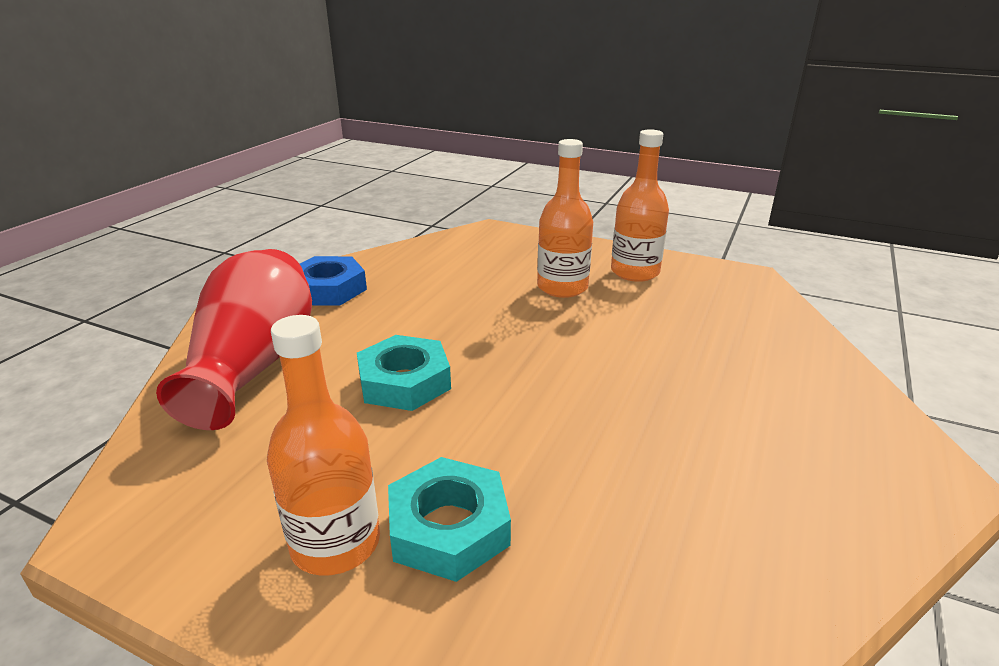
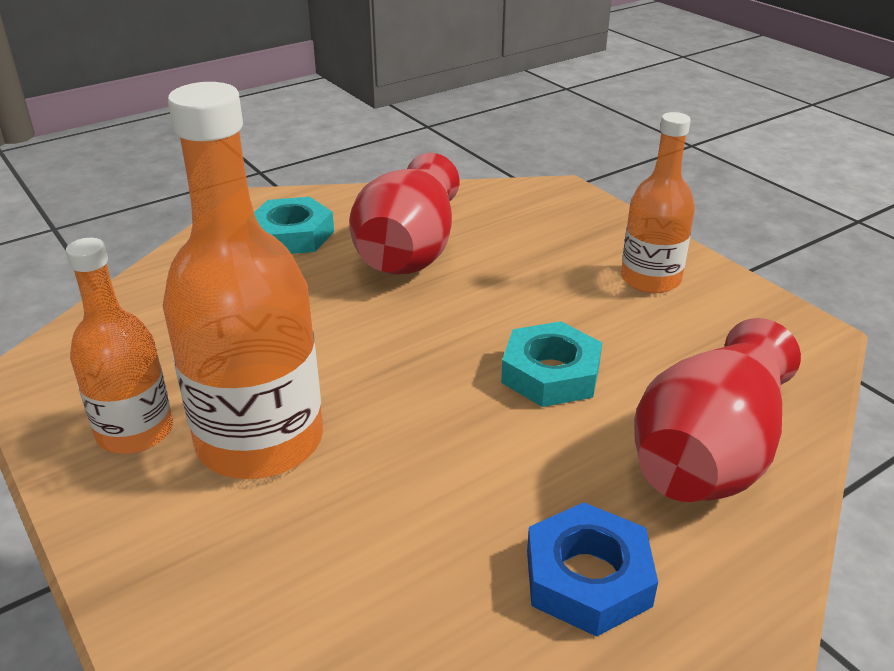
camera: 150 degrees left, 5 degrees up
turquoise nut [388,457,511,582] -> turquoise nut moved to [254,197,334,254]
orange bottle [537,139,593,298] -> orange bottle [163,82,323,479], size x1.66
none -> red vase [349,153,460,275]

